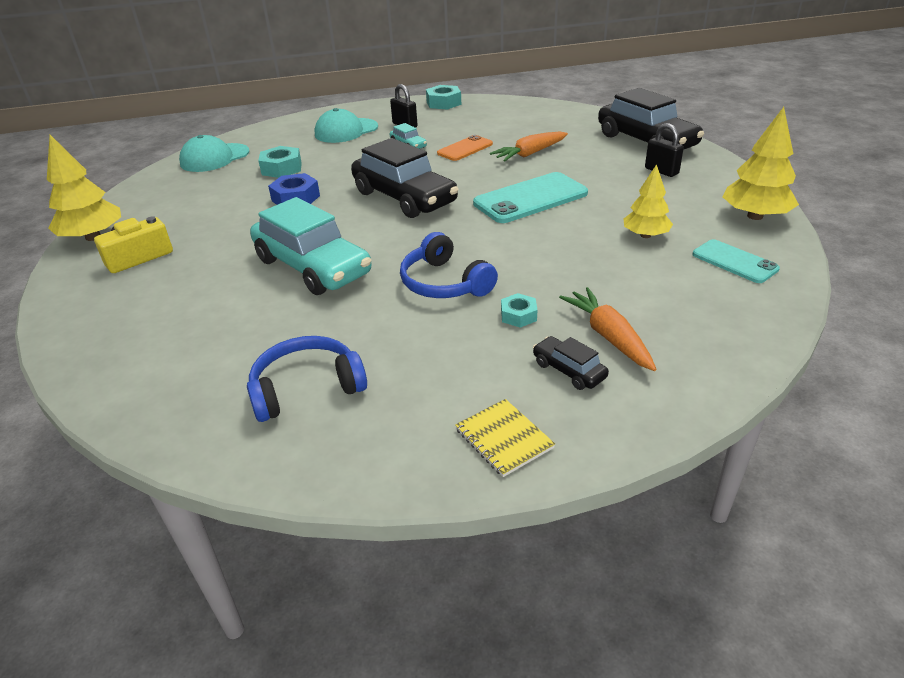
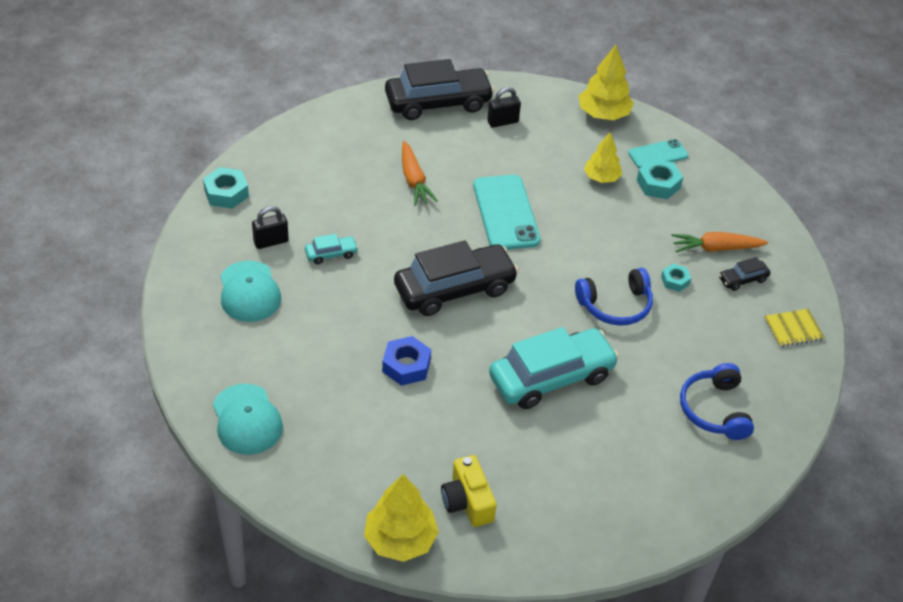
camera: 75 degrees left, 10 degrees up
turquoise nut [258,146,302,178] -> turquoise nut moved to [637,159,683,199]
orange phone [437,135,493,161] -> none

